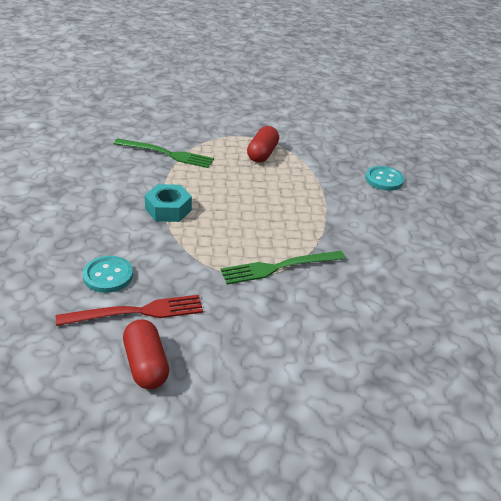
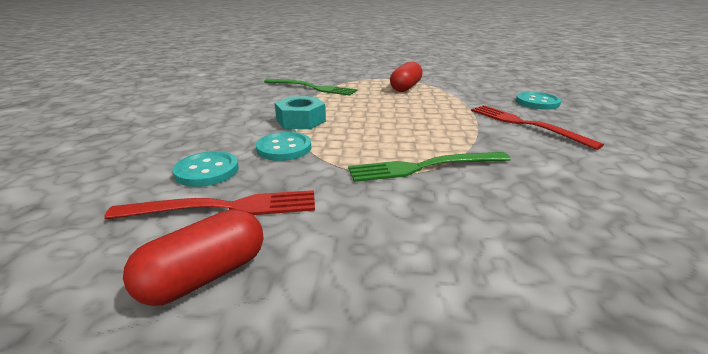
camera: 10 degrees right, 10 degrees down
red capsule [123,319,169,389] -> red capsule turned 60 degrees clockwise [123,209,263,306]
none -> turquoise button [256,132,311,161]
none -> red fork [471,105,604,150]

